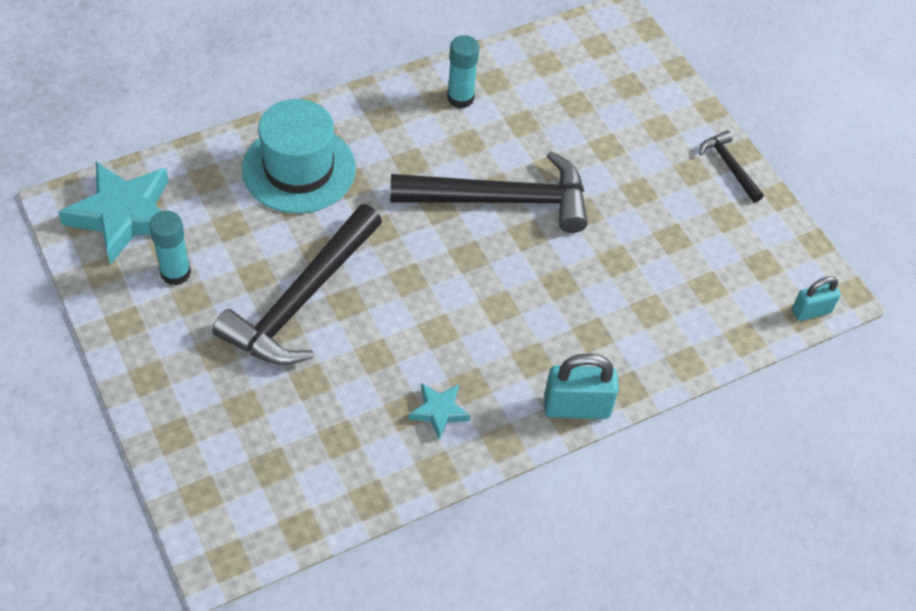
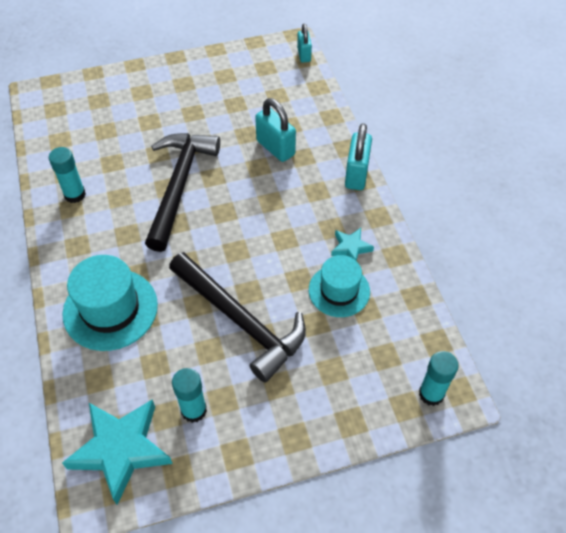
camera: 75 degrees left, 0 degrees up
black hammer [699,130,764,203] -> none
none -> turquoise padlock [255,98,296,162]
none -> turquoise hat [309,255,370,317]
none -> turquoise glue stick [419,351,459,406]

